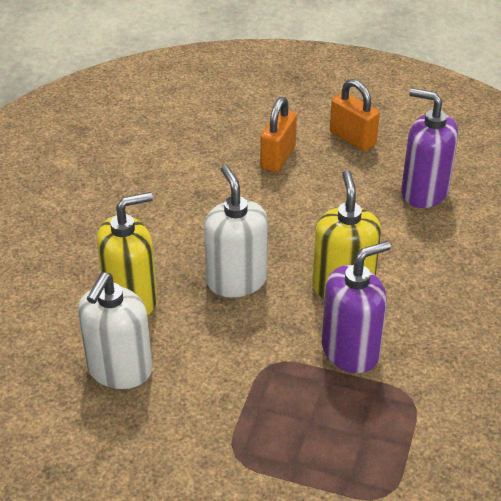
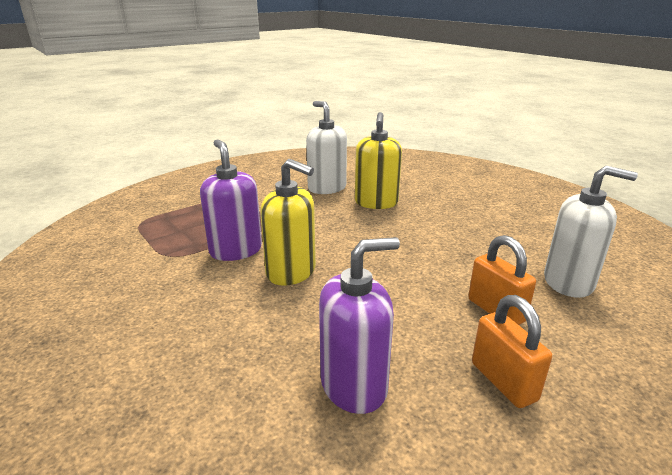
camera: 125 degrees right, 15 degrees down
white soap dispenser [204,165,268,298] -> white soap dispenser moved to [544,166,638,298]
purple soap dispenser [322,241,391,373] -> purple soap dispenser turned 150 degrees clockwise [200,140,262,261]
orange padlock [330,79,380,151] -> orange padlock turned 75 degrees clockwise [472,295,552,408]

